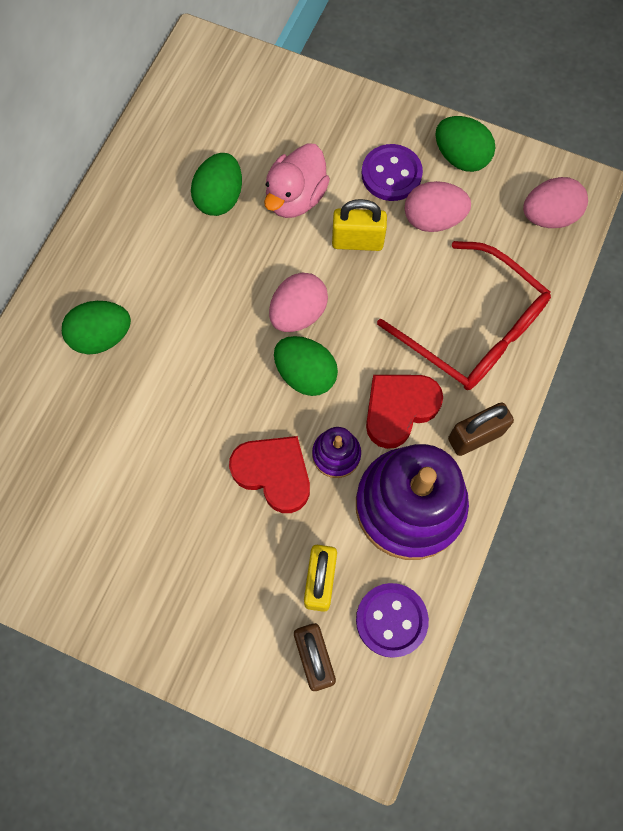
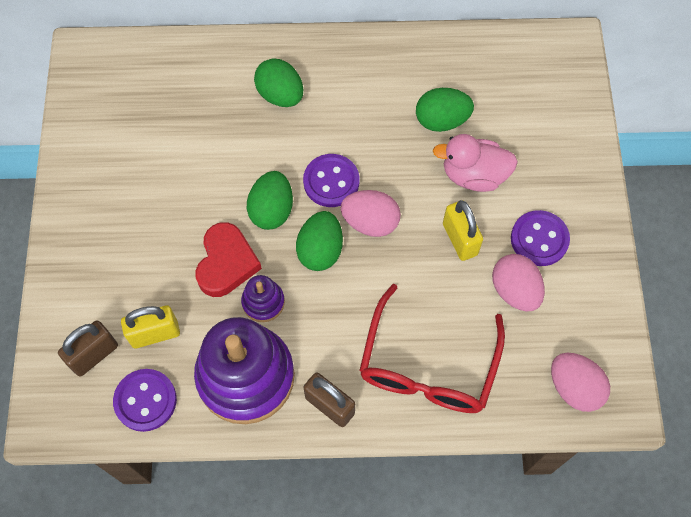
camera: 65 degrees right, 5 degrees down
red heart [366,375,443,449] -> none
green egg [435,116,495,172] -> green egg moved to [247,171,293,230]
none -> purple button [303,154,359,207]

